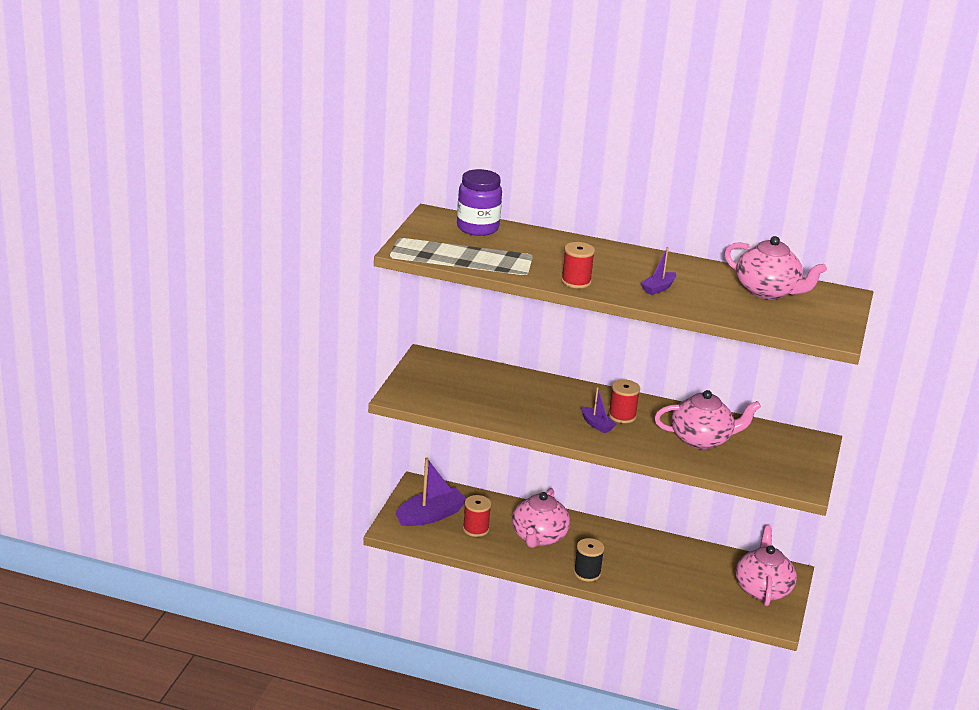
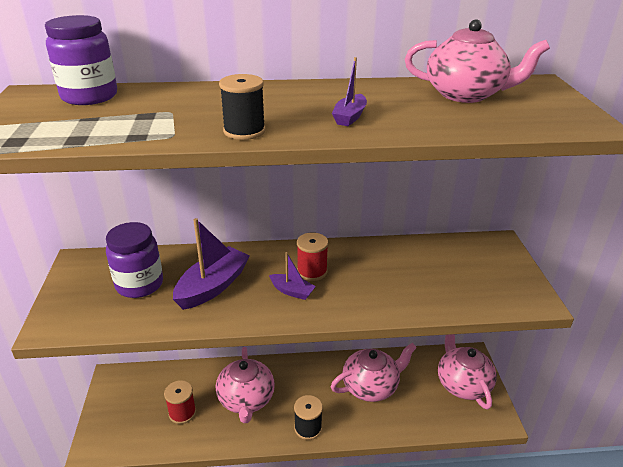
camera: 20 degrees left, 5 degrees up
purple boat [396,457,467,526] -> purple boat moved to [173,218,250,310]
red spool [561,242,595,288] -> black spool [219,74,265,140]
pink teapot [654,390,761,449] -> pink teapot moved to [331,343,417,402]
none -> purple jar [106,222,163,298]

